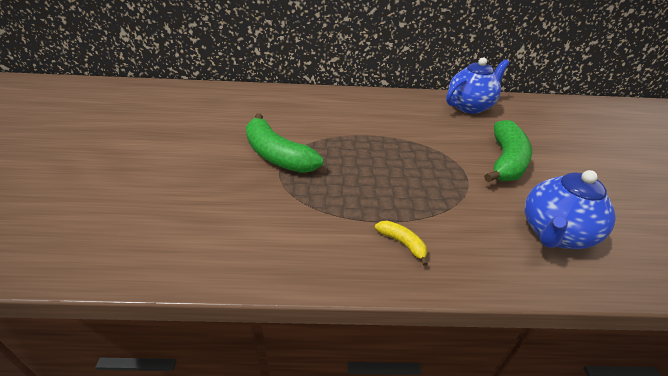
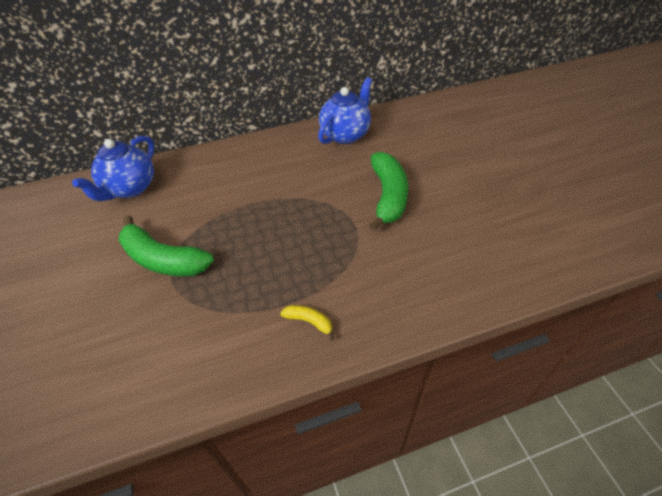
camera: 15 degrees left, 10 degrees up
blue teapot [525,170,616,249] -> blue teapot moved to [72,136,154,201]

